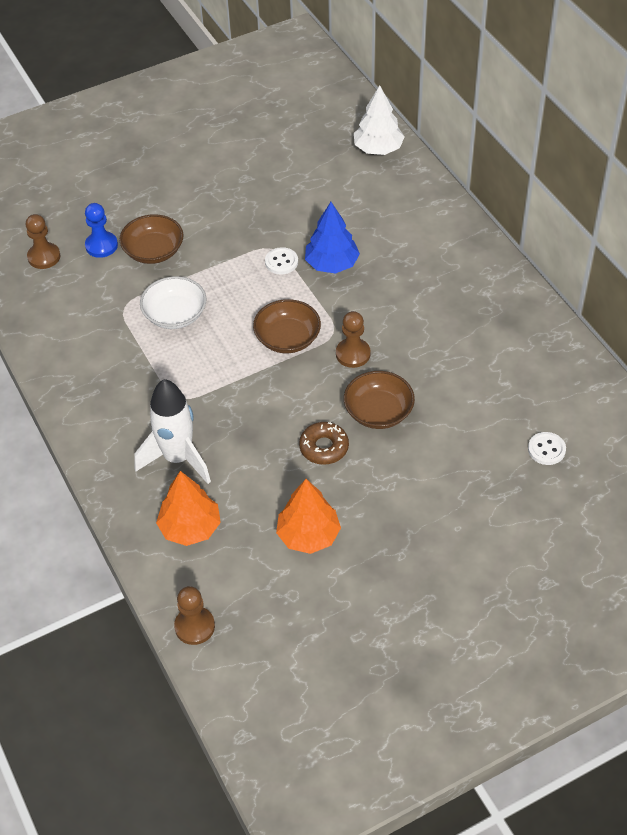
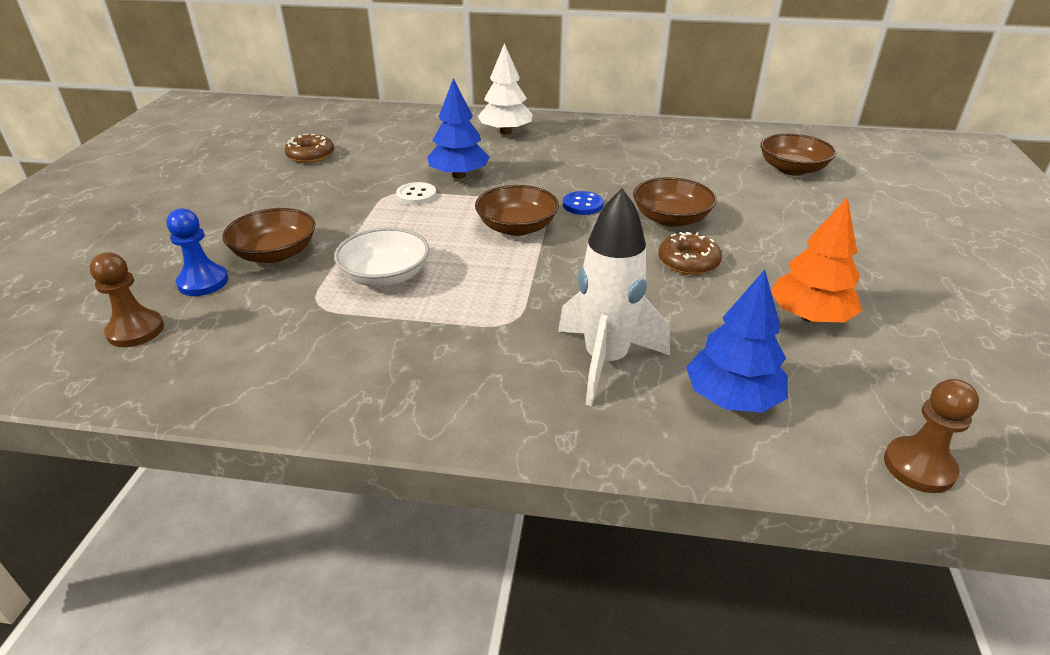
camera: 55 degrees left, 15 degrees down
orange tree [156,471,221,546] -> blue tree [686,270,788,413]
brown pawn [336,311,371,368] -> blue button [563,191,603,215]
white tree [354,85,405,155] -> white tree moved to [478,43,533,135]
white button [528,432,566,465] -> brown bowl [760,133,836,176]
none -> brown donut [285,134,334,163]

